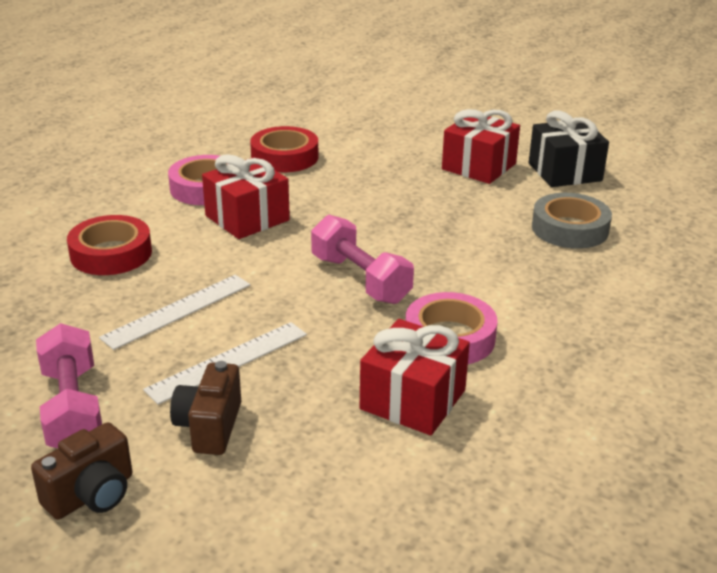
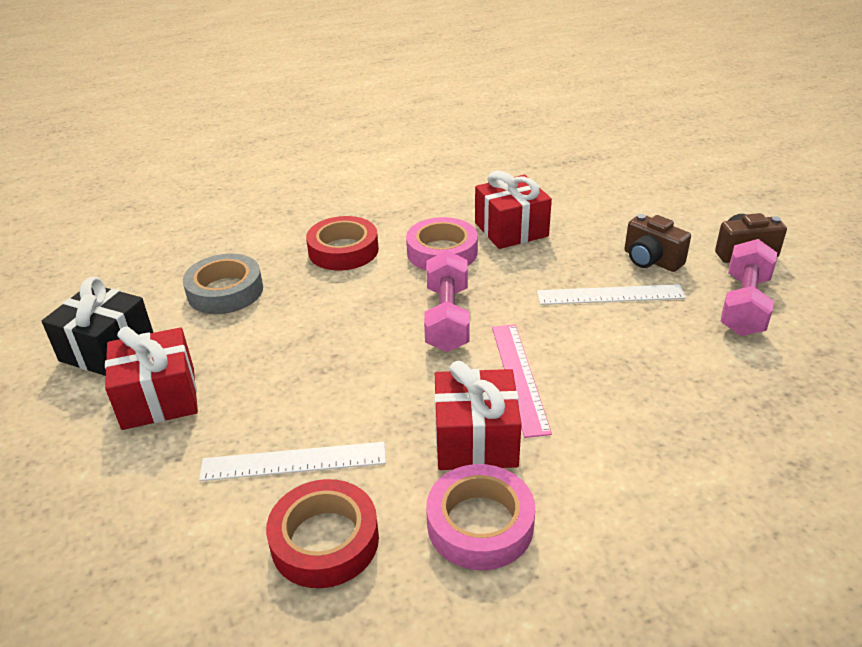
camera: 140 degrees left, 5 degrees up
red tape [67,215,152,275] -> red tape moved to [306,216,379,270]
white ruler [99,275,250,350] -> white ruler moved to [199,442,386,481]
brown camera [170,361,241,455] -> brown camera turned 90 degrees clockwise [625,214,691,272]
none -> pink ruler [492,324,552,438]

